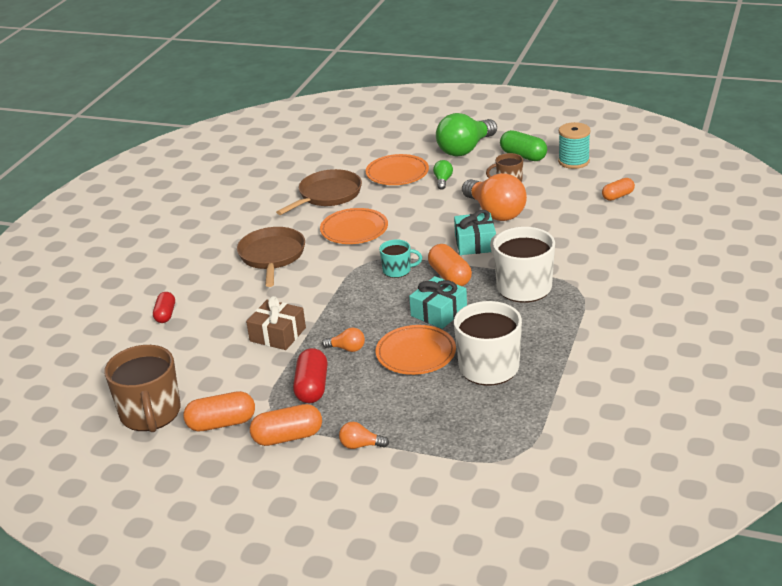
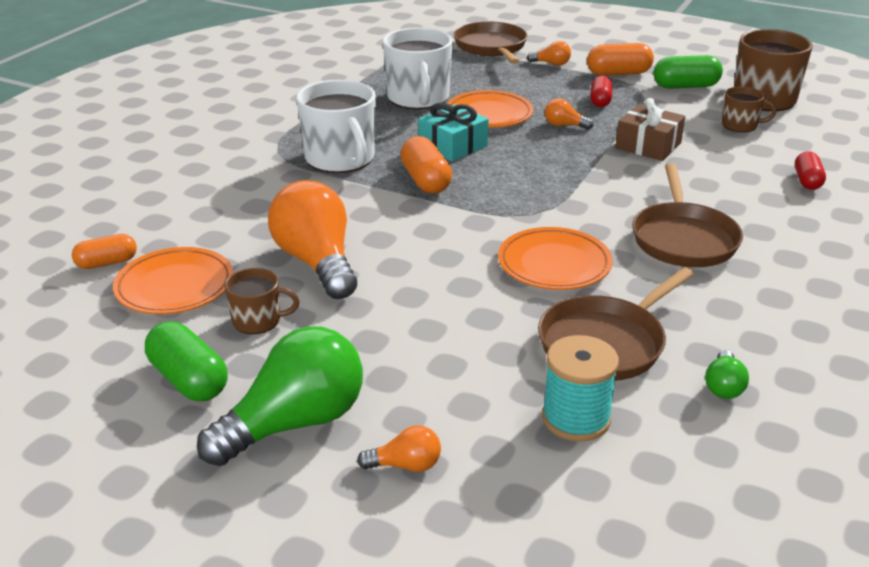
camera: 175 degrees left, 0 degrees up
orange capsule [183,391,255,431] -> green capsule [654,55,723,89]
red capsule [293,348,328,403] -> red capsule [590,76,612,107], size x0.66
orange plate [366,154,429,185] -> orange plate moved to [113,247,233,314]
turquoise mug [379,240,422,278] -> none
green light bulb [433,160,453,190] -> green light bulb moved to [705,350,749,399]
turquoise gift [454,210,496,255] -> none
turquoise spool [558,122,591,169] -> turquoise spool moved to [542,335,619,442]
none -> orange light bulb [357,425,441,472]
none -> brown pan [454,22,528,64]
none -> brown mug [722,87,777,132]

